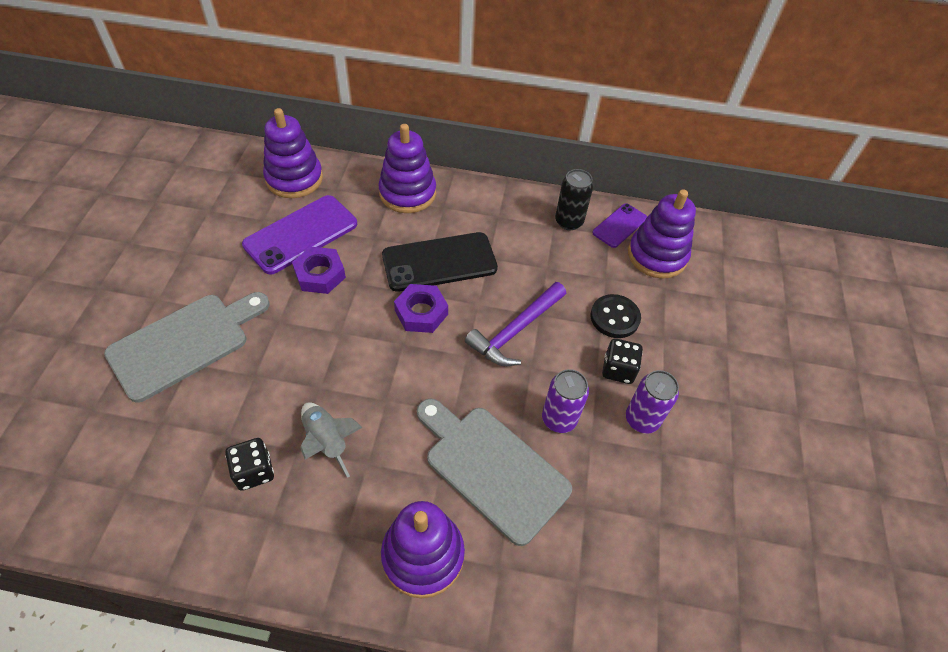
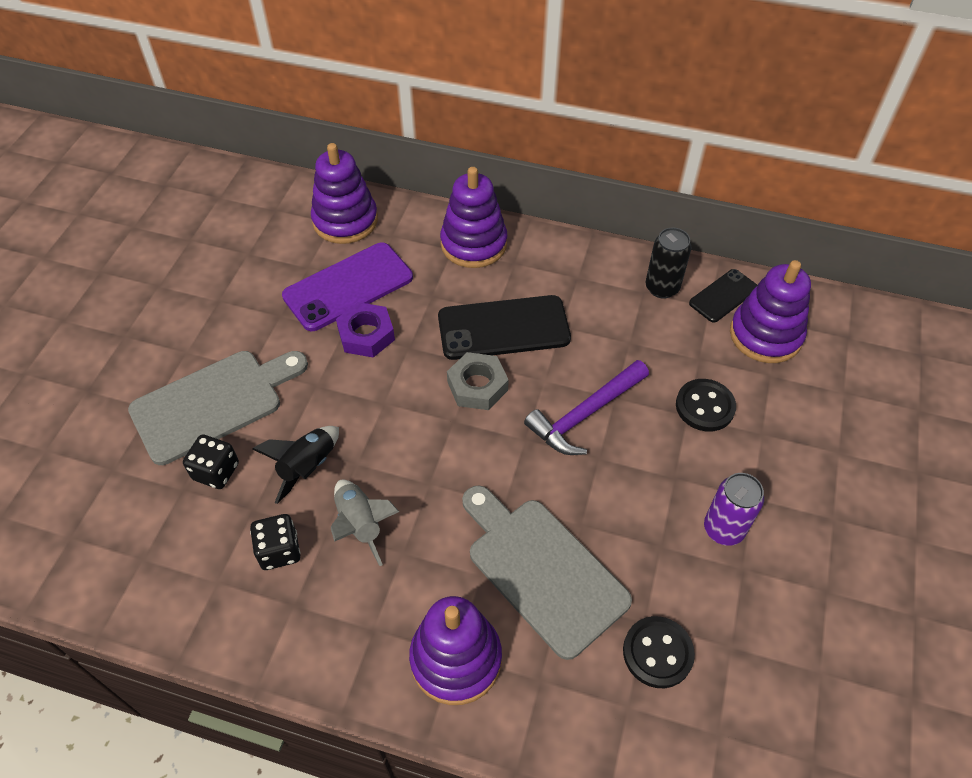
camera: 10 degrees right, 0 degrees up
purple nut [394,284,448,333] -> grey nut [447,352,509,410]
purple can [542,369,589,433] -> none
purple phone [592,203,647,248] -> black phone [689,269,758,323]
black dice [602,338,643,384] -> black dice moved to [183,435,239,489]
none -> black rocket [252,426,339,504]
none -> black button [623,616,695,688]

